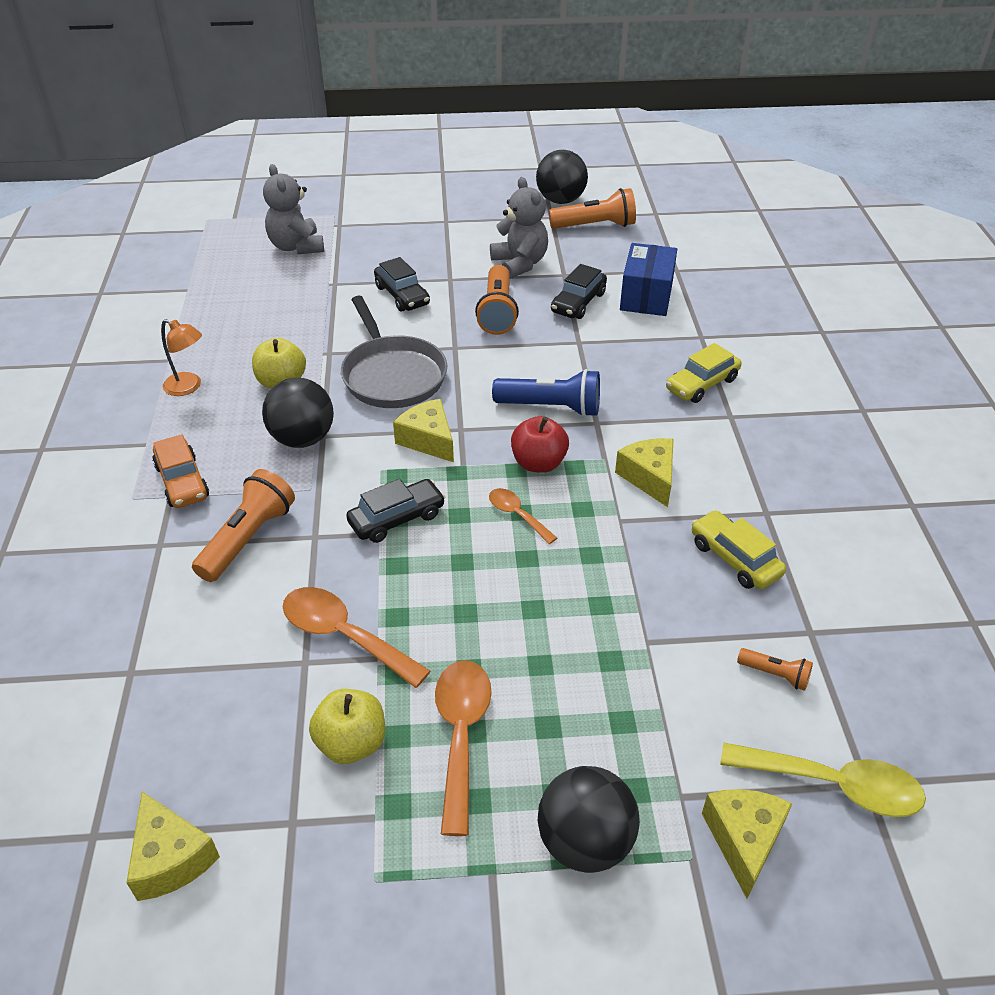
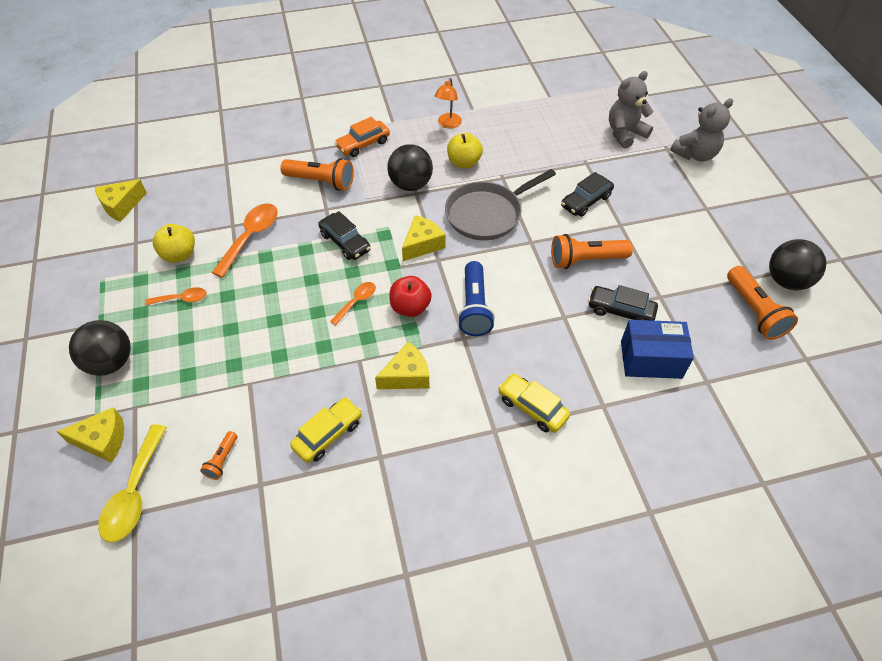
camera: 80 degrees right, 10 degrees up
orange spoon [435,660,492,836] -> orange spoon [145,287,207,305], size x0.57
grey teddy bear [490,177,548,279] -> grey teddy bear moved to [670,98,733,162]

